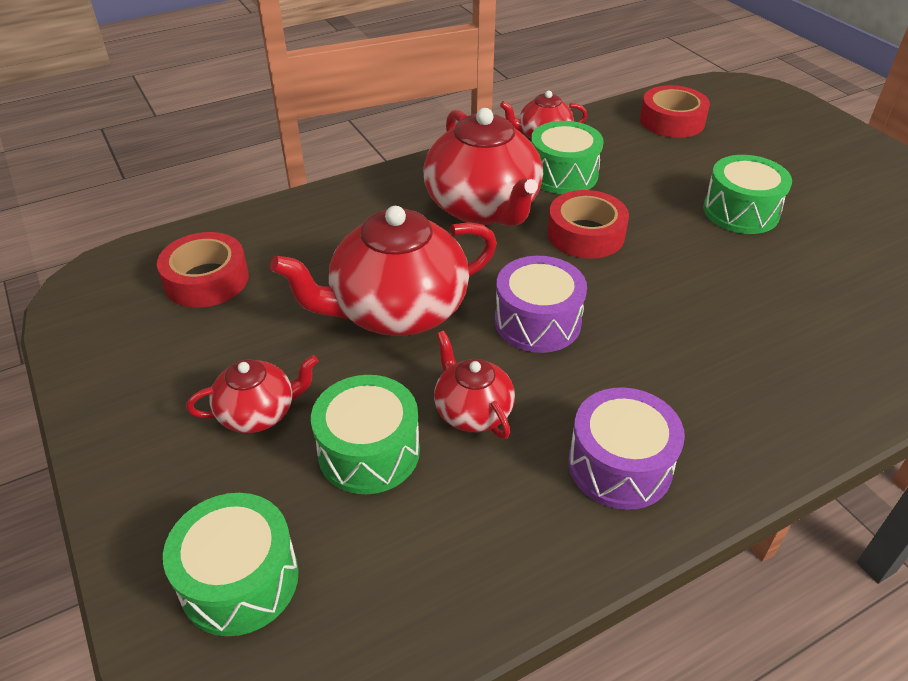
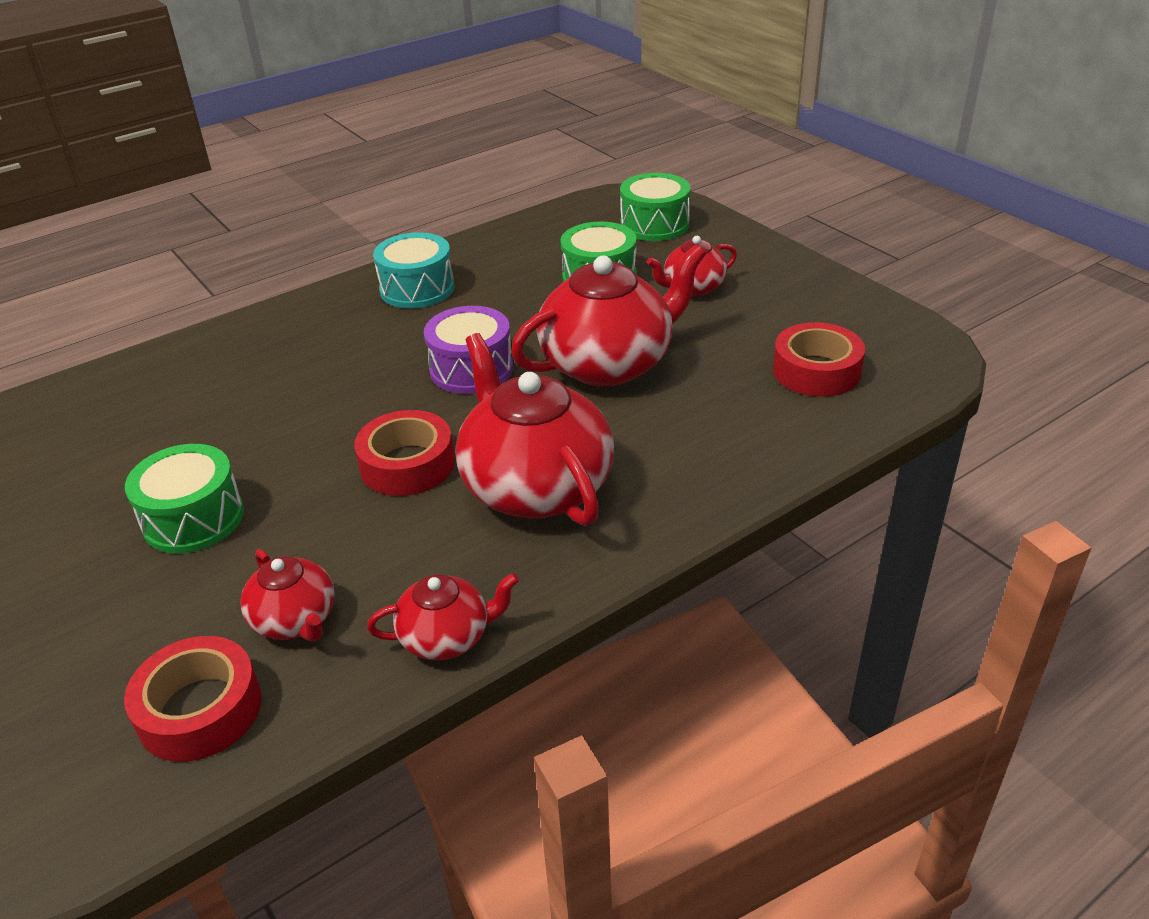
camera: 175 degrees right, 5 degrees down
red teapot [434,331,515,439] -> red teapot moved to [240,549,335,641]
green drum [531,121,603,194] -> none
purple drum [568,387,685,510] -> turquoise drum [373,232,455,309]

